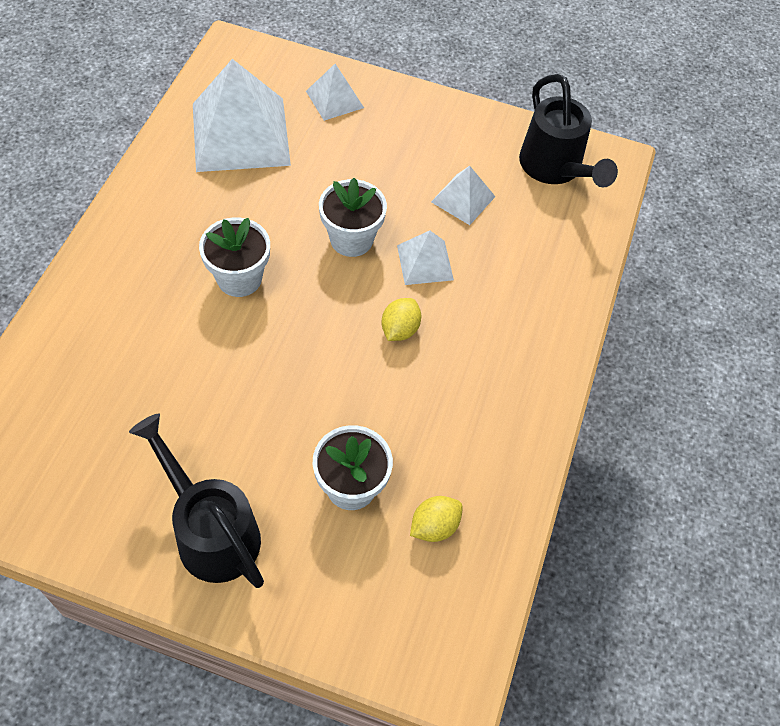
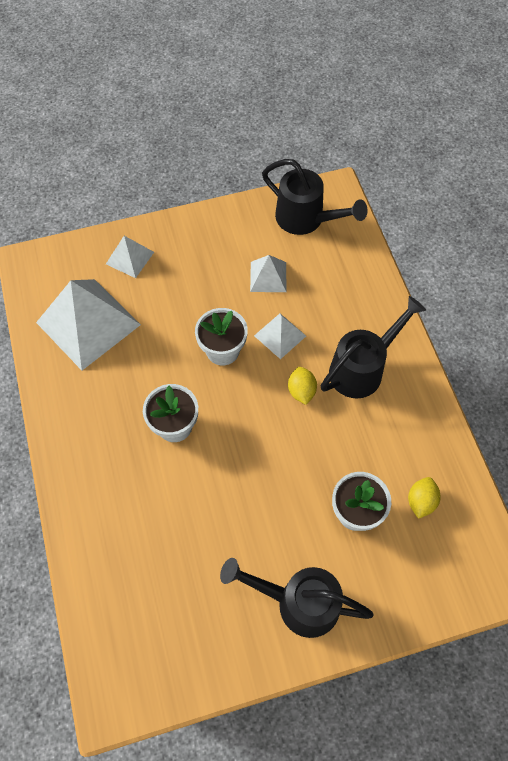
camera: 30 degrees left, 5 degrees up
none -> black watering can [320,296,426,399]

